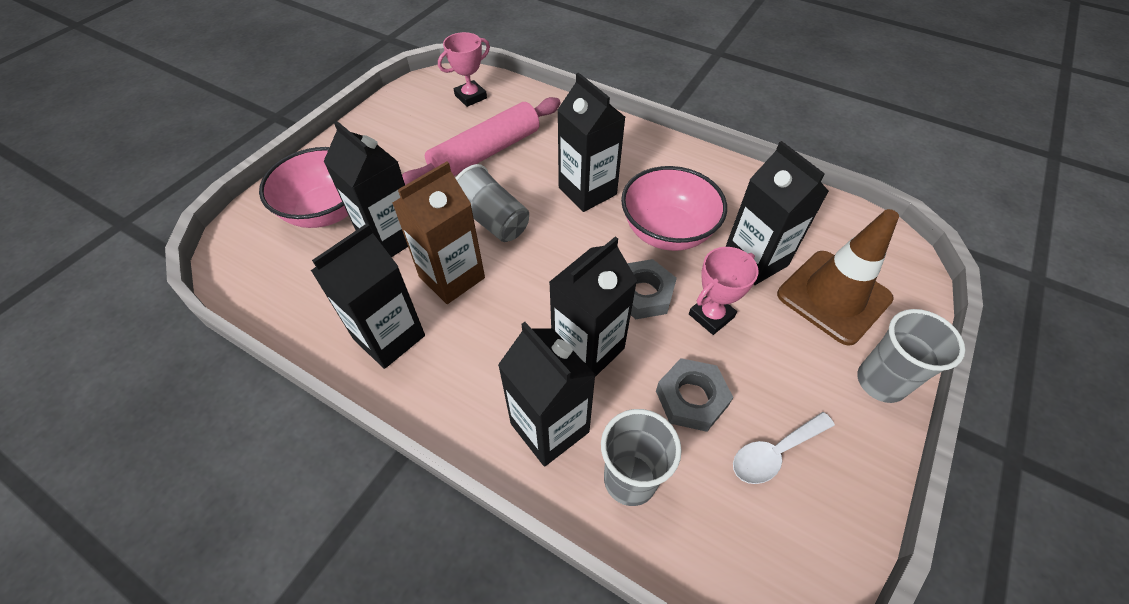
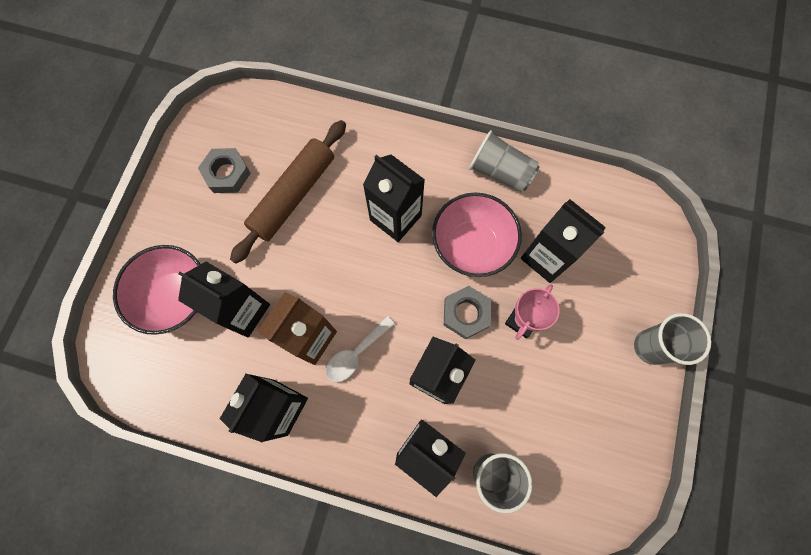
camera: 15 degrees left, 20 degrees up
pink rolling pin [402,97,561,185] -> brown rolling pin [230,120,346,264]
pink trophy [438,32,490,107] -> none
grey cup [455,164,529,242] -> grey cup moved to [469,130,540,192]
grey nut [656,358,734,432] -> grey nut moved to [198,148,251,193]
white spoon [733,412,835,484] -> white spoon moved to [326,316,395,382]
brown traffic cone [777,209,899,346] -> none

